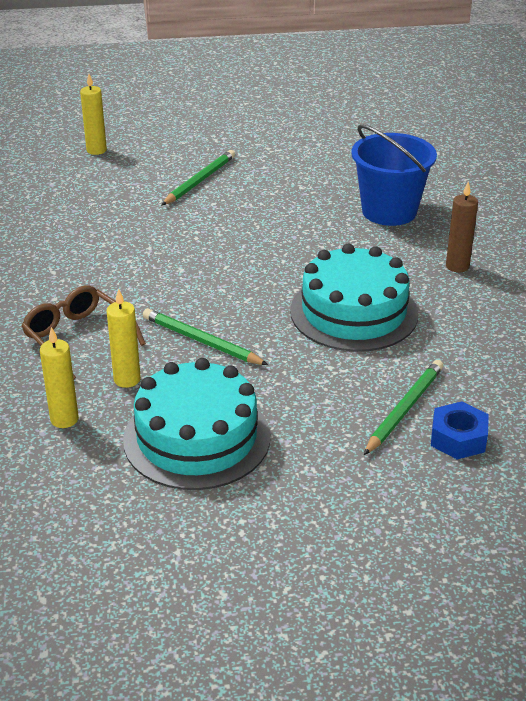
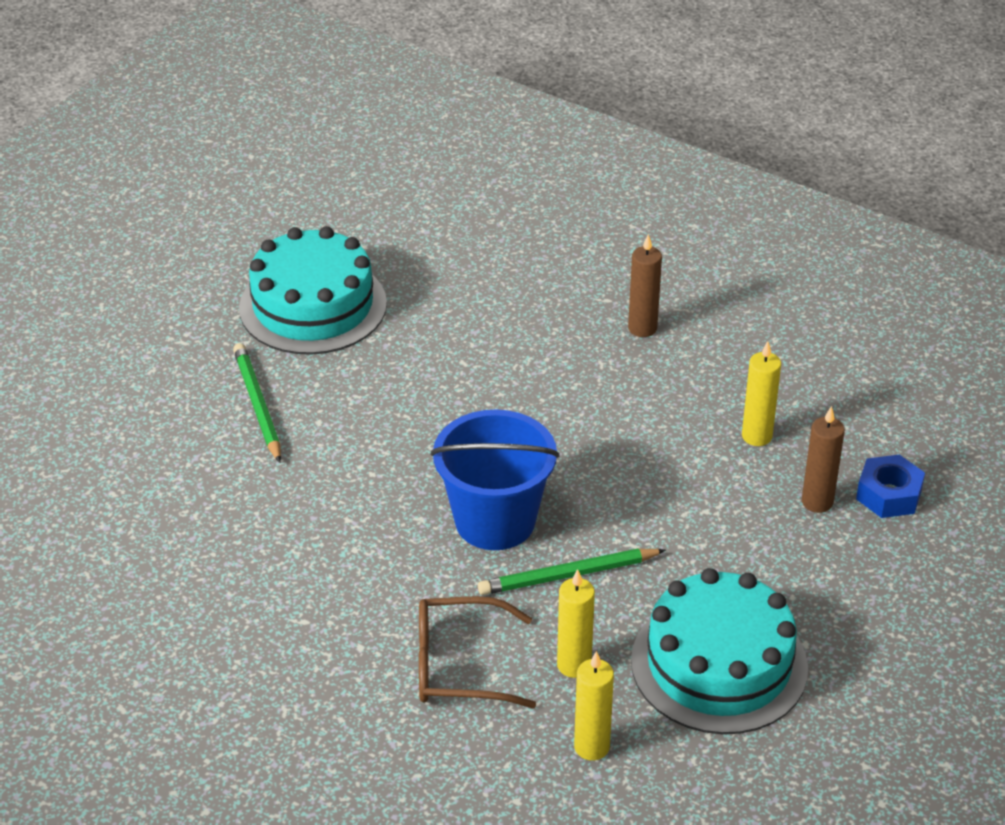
camera: 50 degrees left, 5 degrees up
yellow candle [80,74,107,155] -> yellow candle moved to [742,341,781,446]
turquoise cake [290,244,418,352] -> turquoise cake moved to [239,226,387,355]
blue bucket [351,125,437,226] -> blue bucket moved to [431,409,559,550]
green pencil [364,360,444,455] -> brown candle [802,406,845,513]

